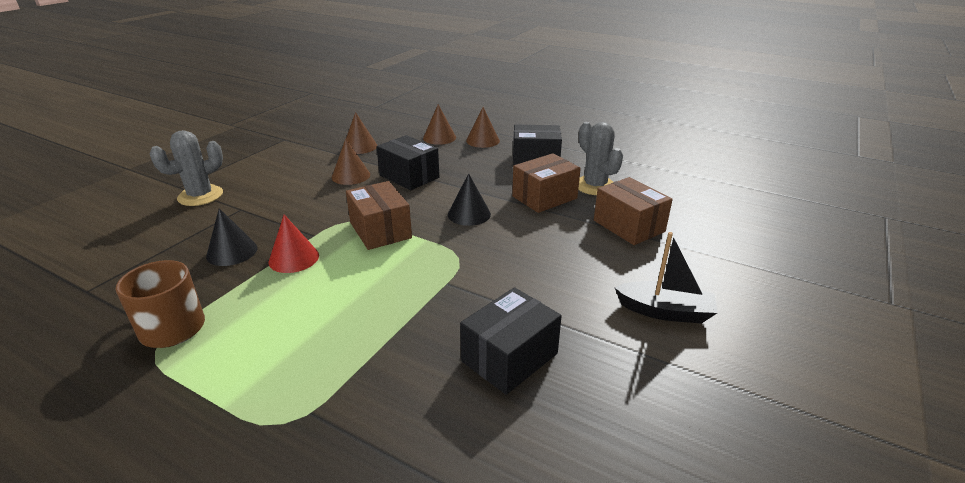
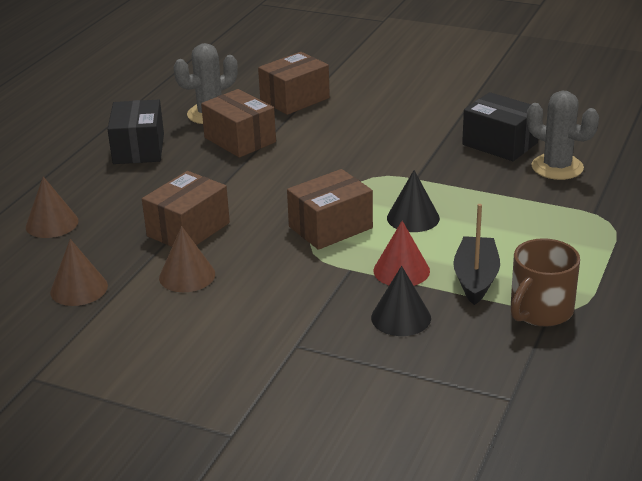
camera: 95 degrees left, 0 degrees up
grey cactus [150,130,223,206] -> grey cactus moved to [527,91,599,180]
black box [376,135,439,190] -> brown box [142,171,230,247]
black cone [448,173,491,226] -> black cone moved to [387,170,440,232]
brown cone [466,107,500,148] -> none
black boat [614,232,717,324] -> black boat moved to [453,204,500,305]

